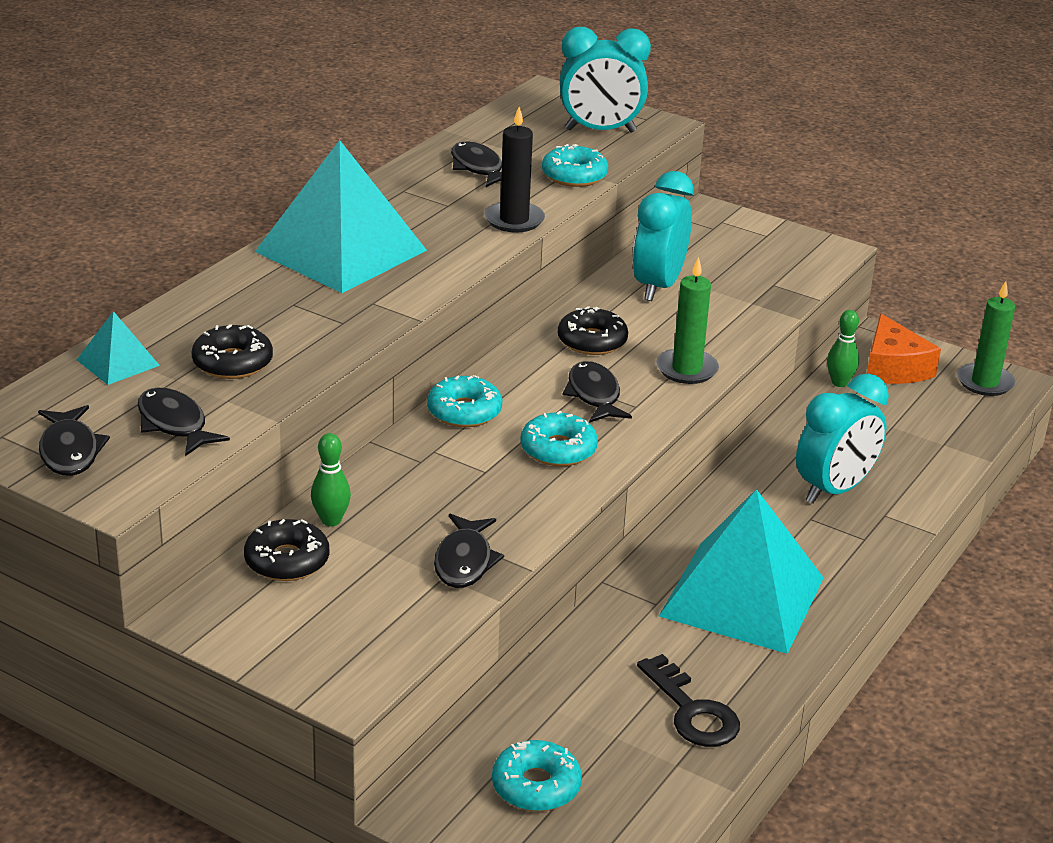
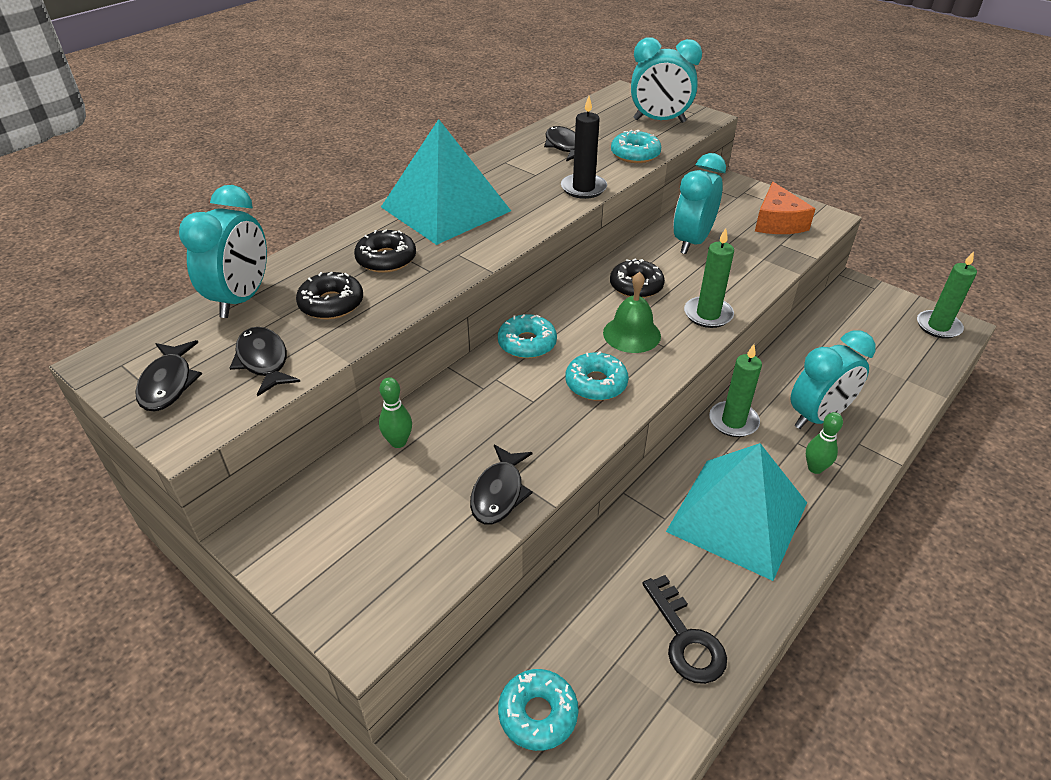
camera: 10 degrees right, 10 degrees up
turquoise pyramid [77,311,160,385] -> turquoise clock [179,185,267,318]
black donut [244,519,329,581] -> black donut moved to [354,229,416,273]
black fish [563,361,632,423] -> green bell [603,272,661,353]
green bowling pin [827,310,859,387] -> green bowling pin moved to [806,412,843,474]
orange cheese [867,314,941,384] -> orange cheese moved to [755,182,815,234]
none -> green candle [709,344,762,437]

